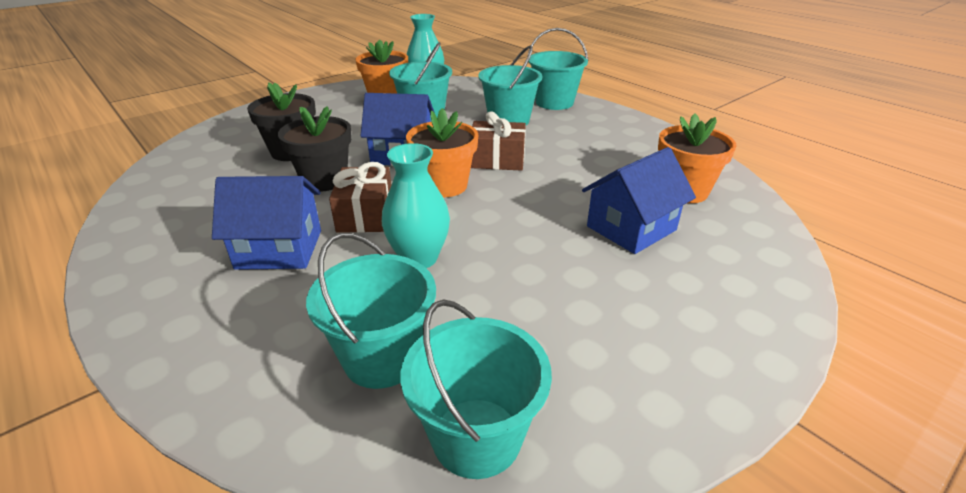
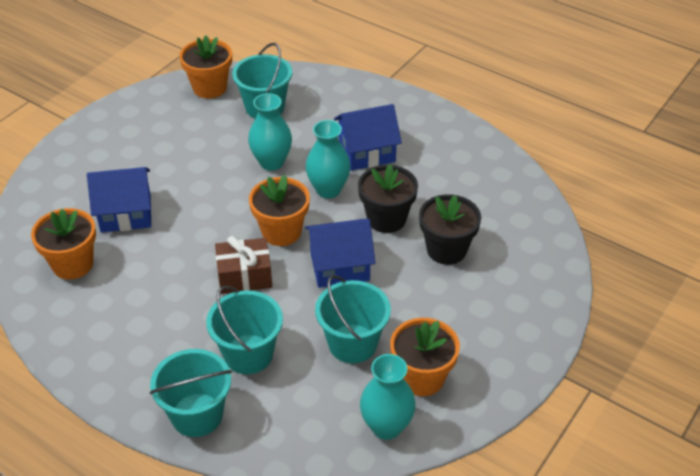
camera: 165 degrees right, 10 degrees up
brown gift [329,162,391,233] -> turquoise vase [306,120,351,198]
turquoise bucket [401,300,552,479] -> orange flower pot [179,35,232,98]
blue house [582,147,696,254] -> blue house turned 45 degrees clockwise [87,167,151,233]

